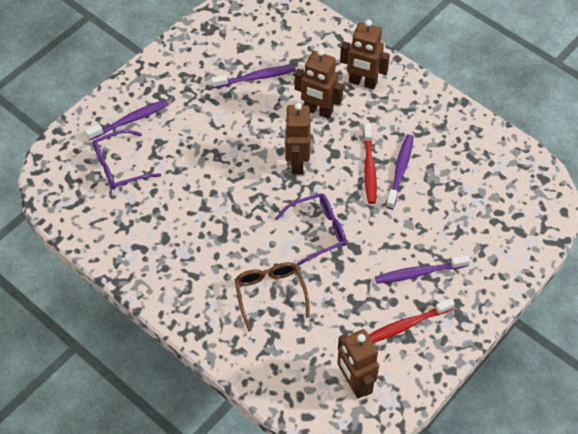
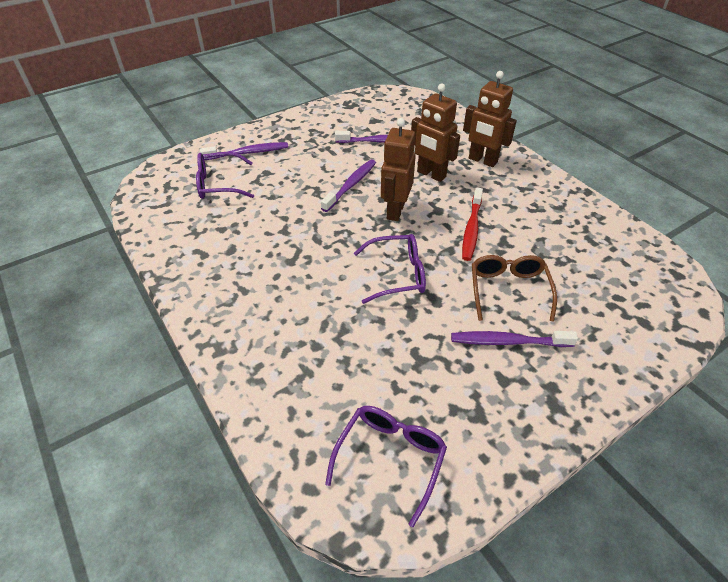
camera: 15 degrees right, 10 degrees down
brown glasses [235,262,310,331] -> brown glasses moved to [472,255,557,322]
brown robot [337,329,379,398] -> purple glasses [325,406,447,527]
red toothbrush [369,298,455,343] -> none
purple toothbrush [386,134,414,209] -> purple toothbrush moved to [321,160,376,212]

